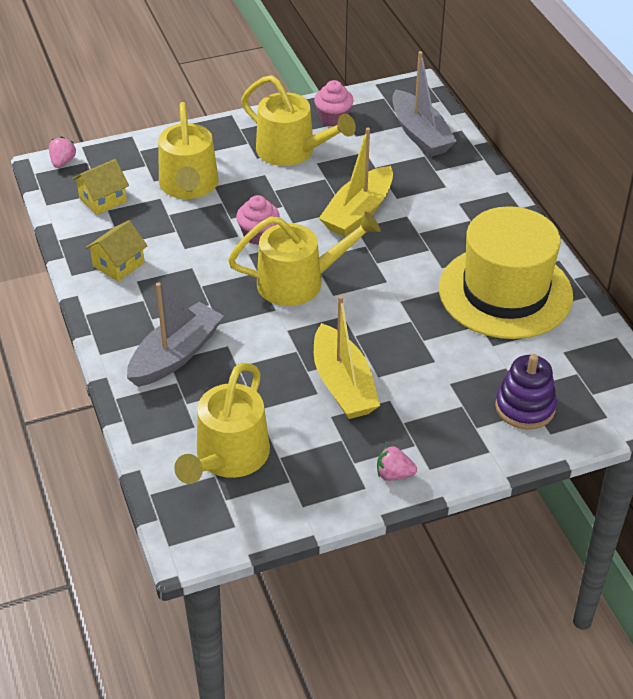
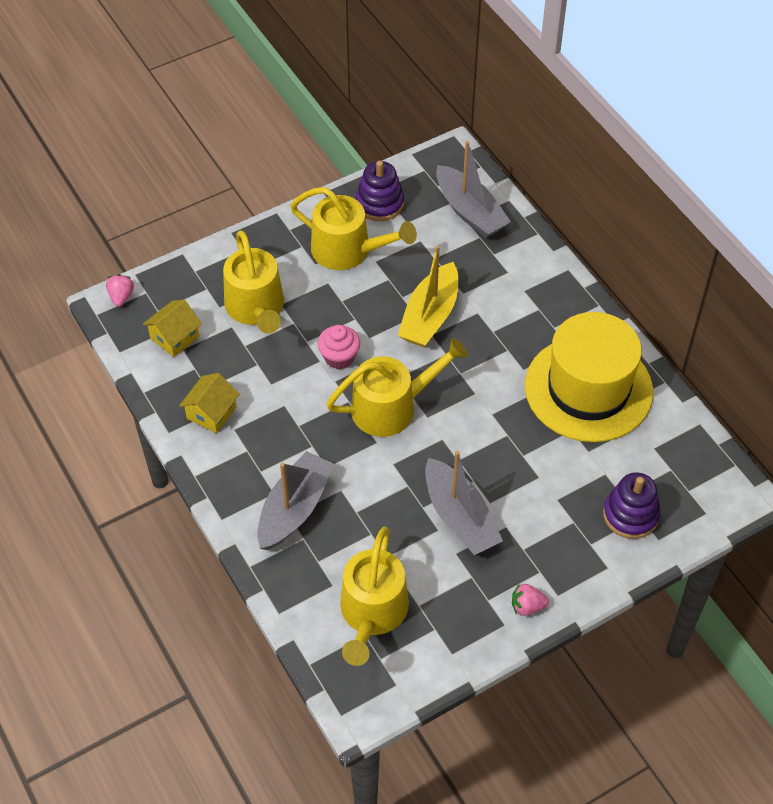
camera: 10 degrees left, 10 degrees up
pink cupcake [314,80,353,126] -> purple stacking toy [356,161,404,221]
yellow boat [314,295,380,419] -> grey boat [425,451,503,555]

